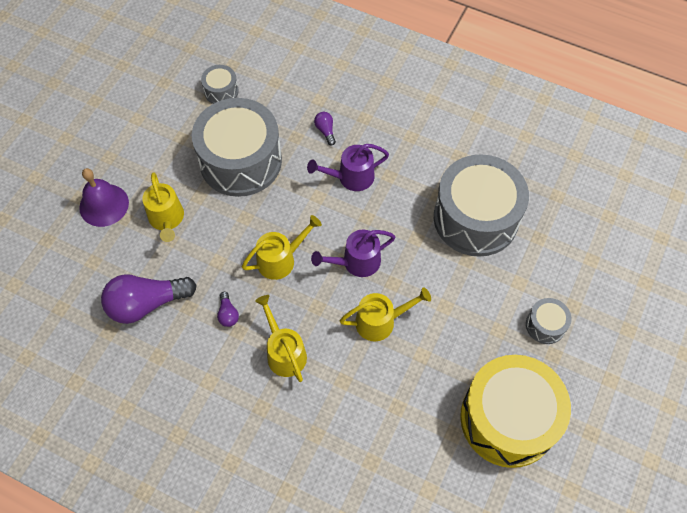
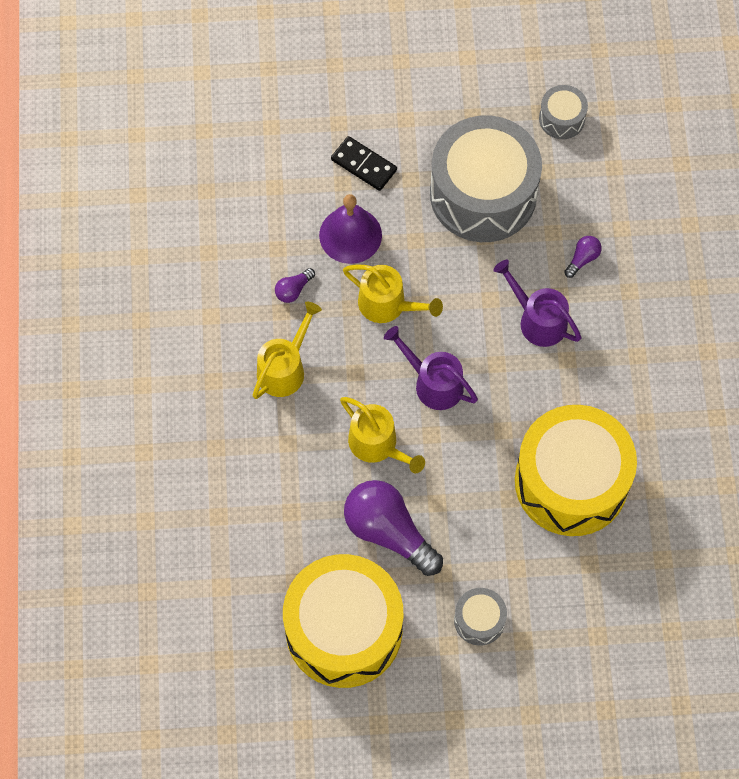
camera: 60 degrees right, 5 degrees up
purple bell [79,168,129,227] -> purple bell moved to [319,194,382,264]
purple light bulb [101,274,197,324] -> purple light bulb moved to [344,480,443,576]
yellow watering can [142,172,184,242] -> black domino [331,136,397,191]
grey drum [434,154,529,257] -> yellow drum [515,405,637,536]

